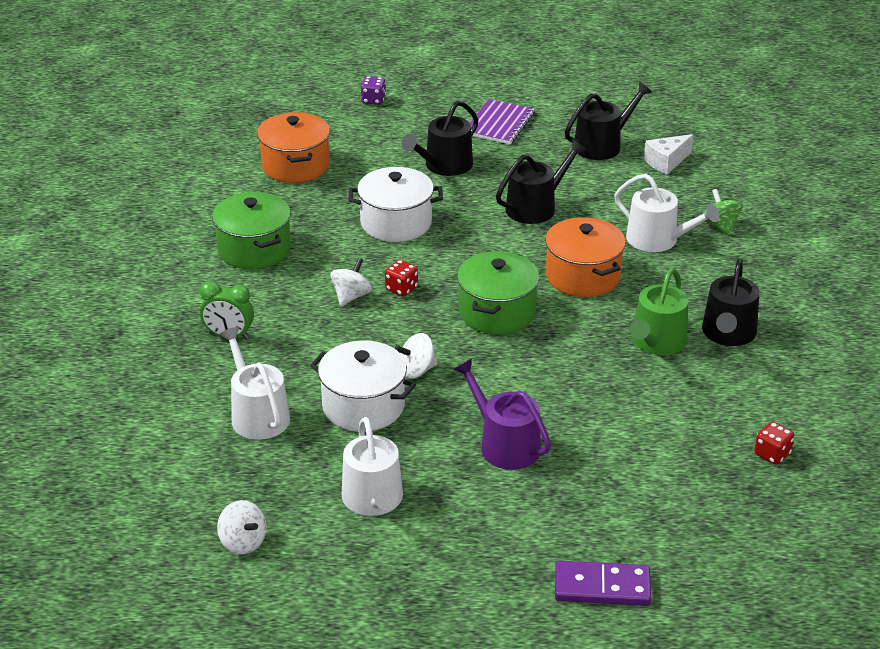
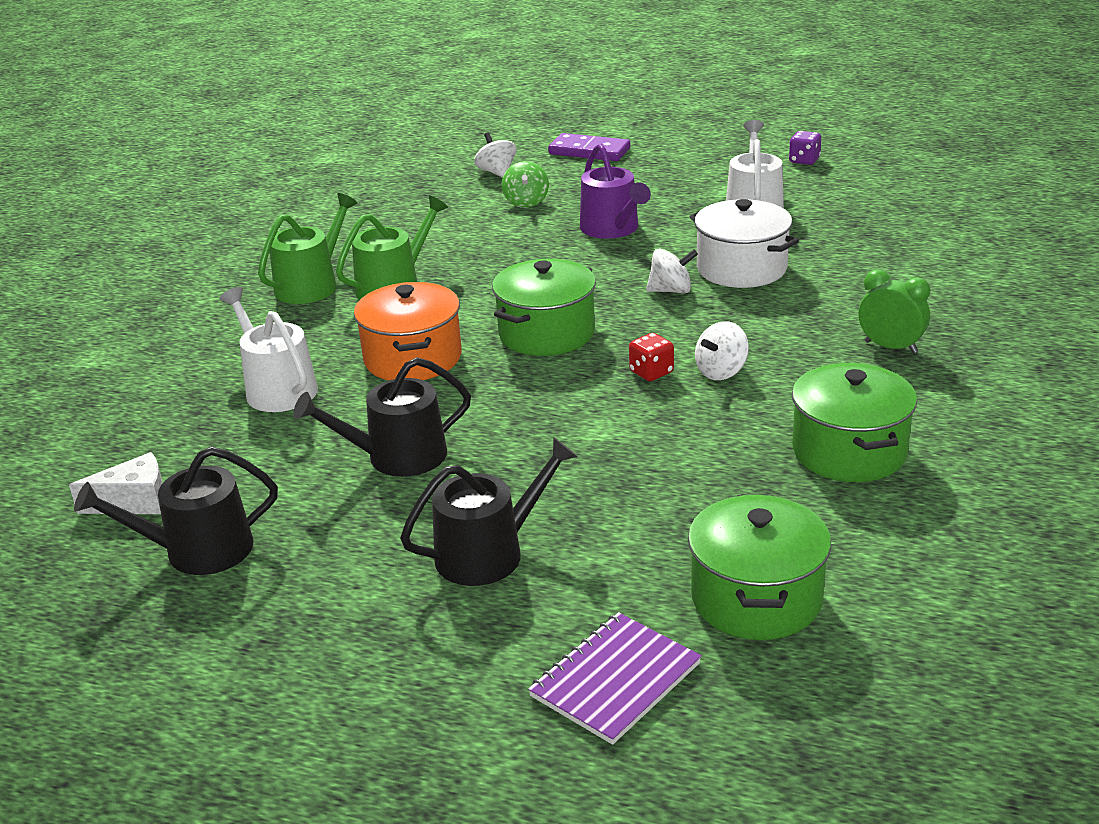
camera: 160 degrees left, 5 degrees down
white spinning top [217,500,267,554] -> white spinning top moved to [474,132,517,178]
white watering can [220,327,290,440] -> none
orange pot [257,112,330,183] -> green pot [688,495,831,640]
white pot [349,167,443,242] -> none
purple dice [361,76,386,105] -> purple dice moved to [789,131,821,165]
purple notebook [470,99,535,144] -> purple notebook moved to [528,612,702,745]
black watering can [702,259,759,346] -> green watering can [258,193,358,304]
green spinning top [703,189,742,235] -> green spinning top moved to [501,161,549,208]
red dice [754,422,794,465] -> none

